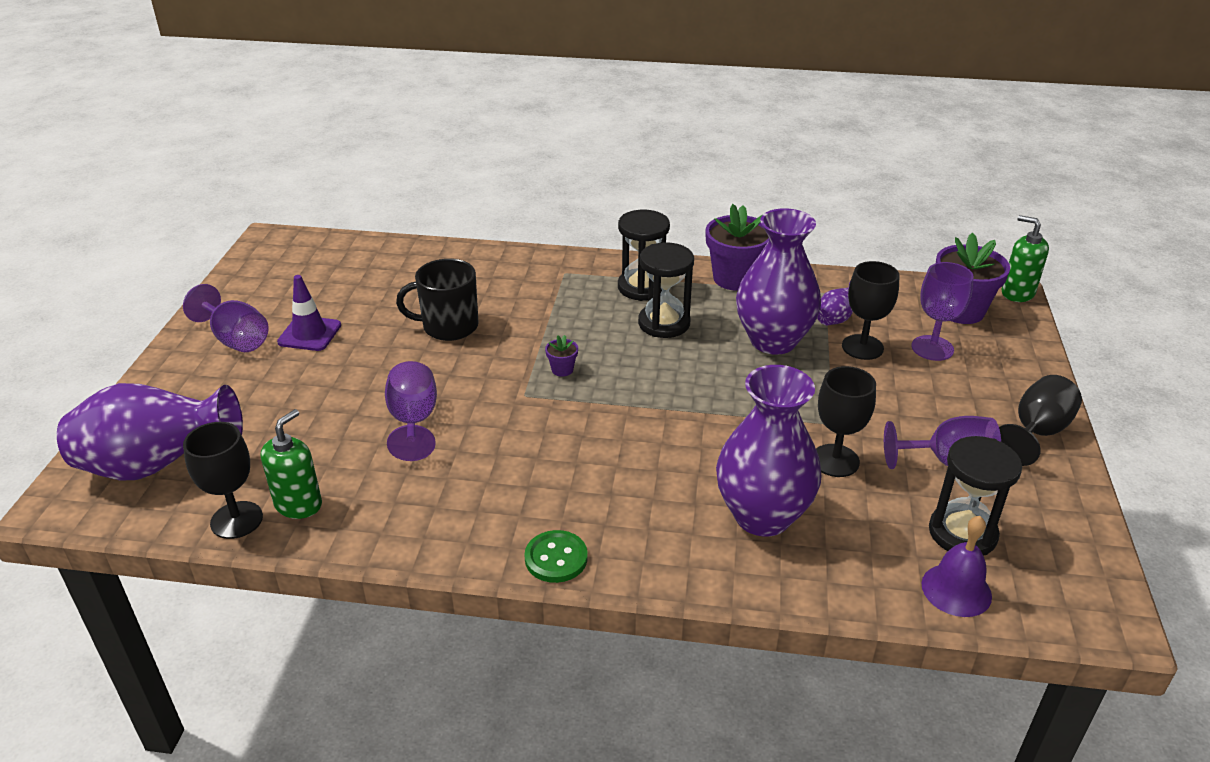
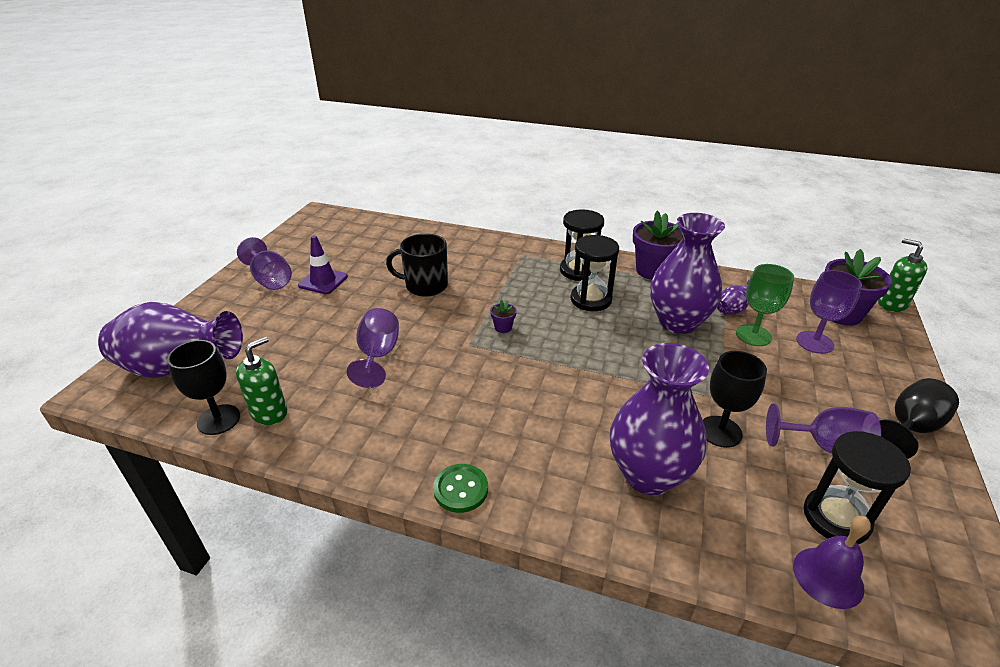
camera: 10 degrees right, 0 degrees up
black goblet [842,261,900,360] -> green goblet [736,264,794,346]

